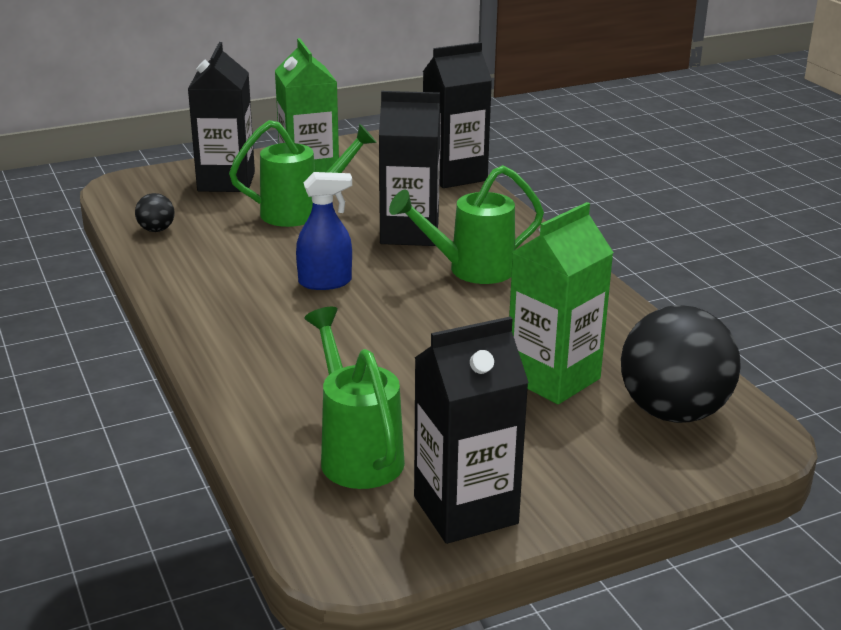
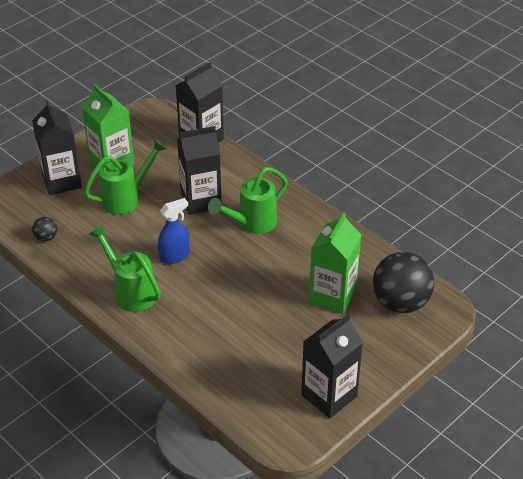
camera: 20 degrees left, 15 degrees up
green watering can [304,307,405,489] -> green watering can moved to [89,225,161,312]

